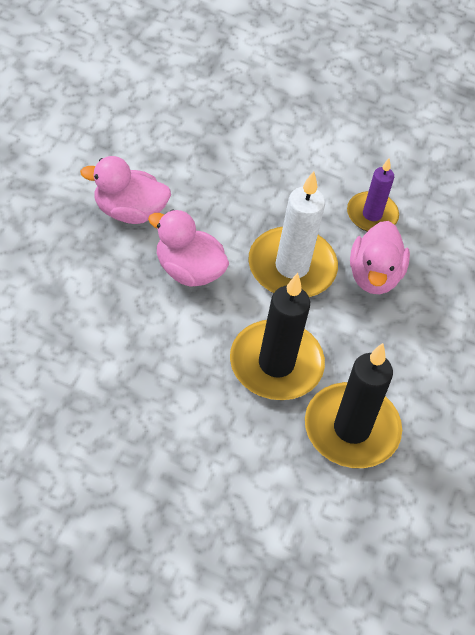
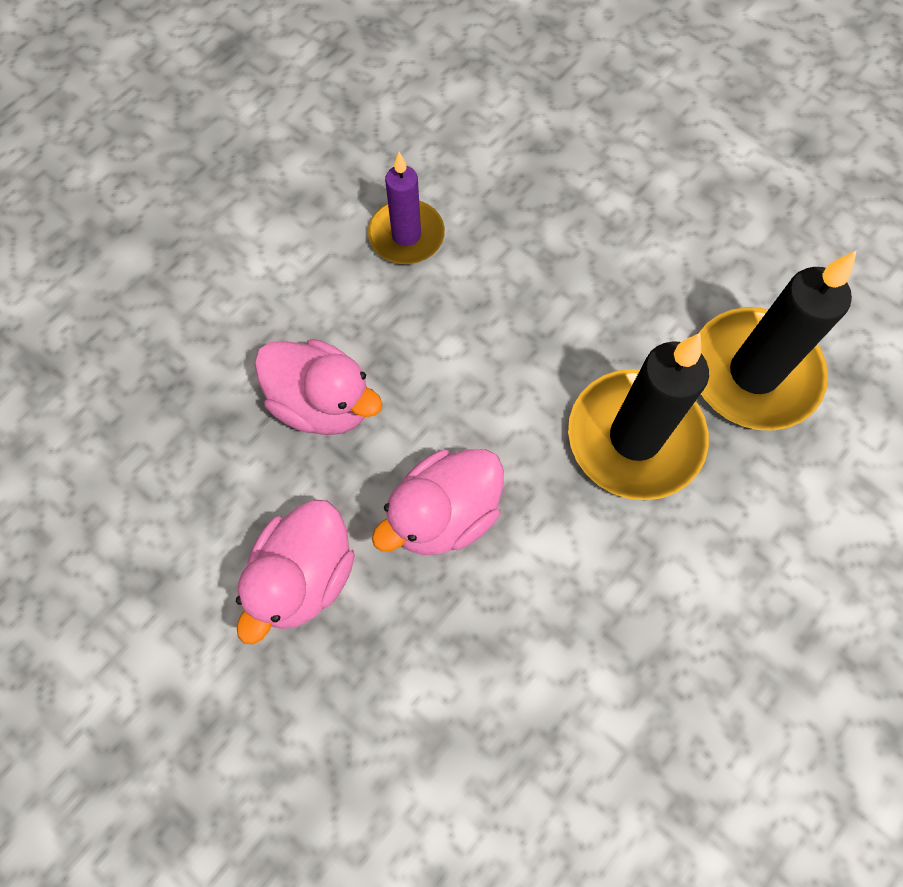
camera: 65 degrees left, 15 degrees up
white candle [248,171,338,297] -> none
pink duck [350,221,410,294] -> pink duck moved to [254,339,383,435]

